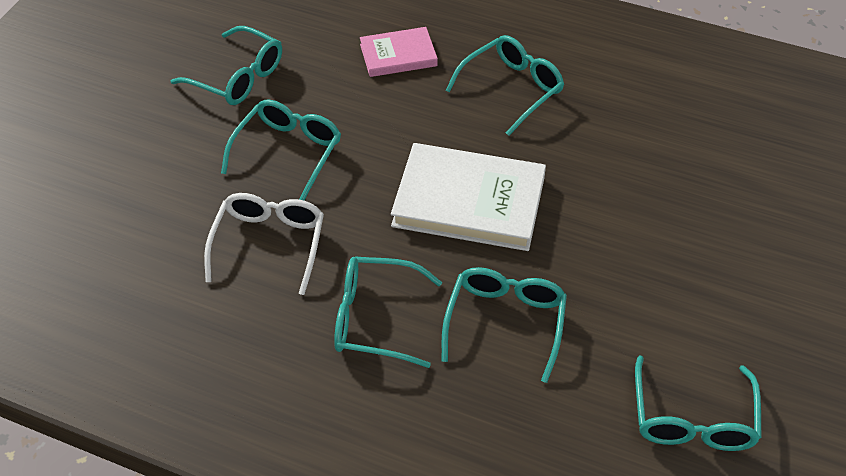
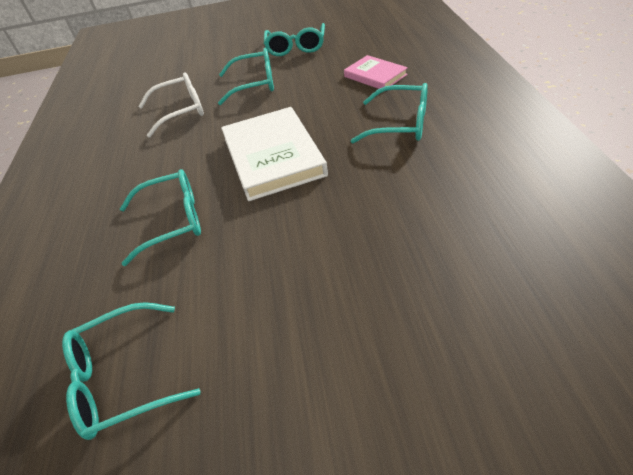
camera: 65 degrees right, 5 degrees down
turquoise glasses [334,257,442,368] -> none

